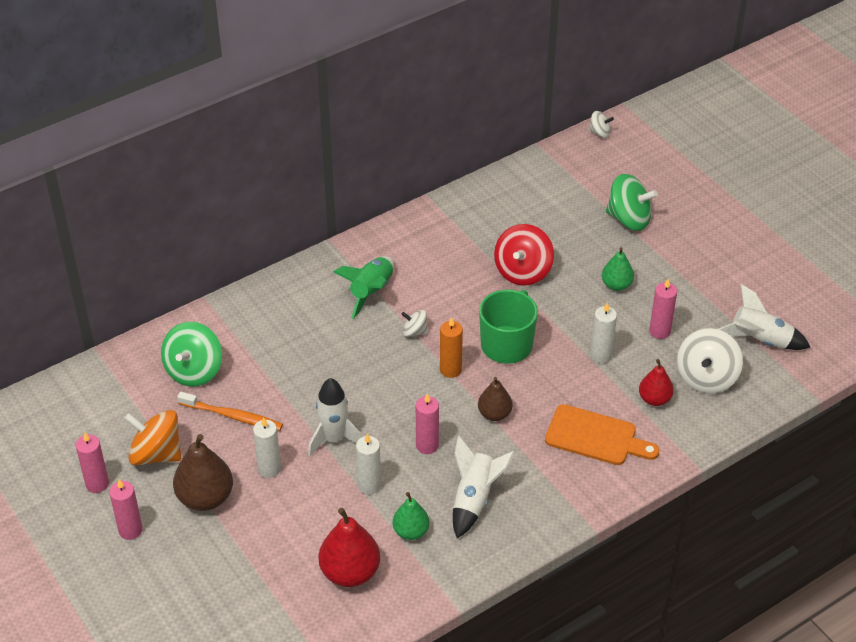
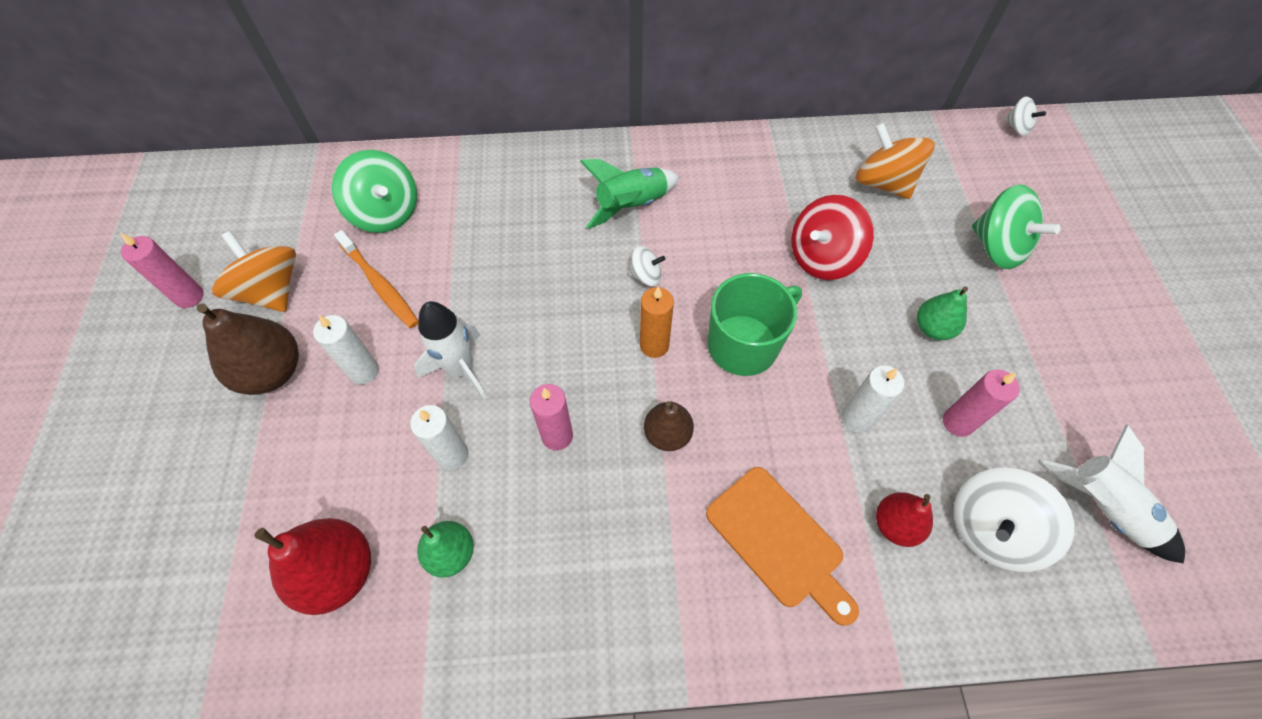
camera: 30 degrees right, 15 degrees up
pink candle [109,479,143,540] -> none
green spinning top [161,322,222,387] -> green spinning top turned 90 degrees counterclockwise [332,150,417,233]
white spinning top [401,310,428,337] -> white spinning top turned 135 degrees clockwise [629,246,665,286]
white rocket [453,436,515,538] -> none
none -> orange spinning top [856,122,935,199]

